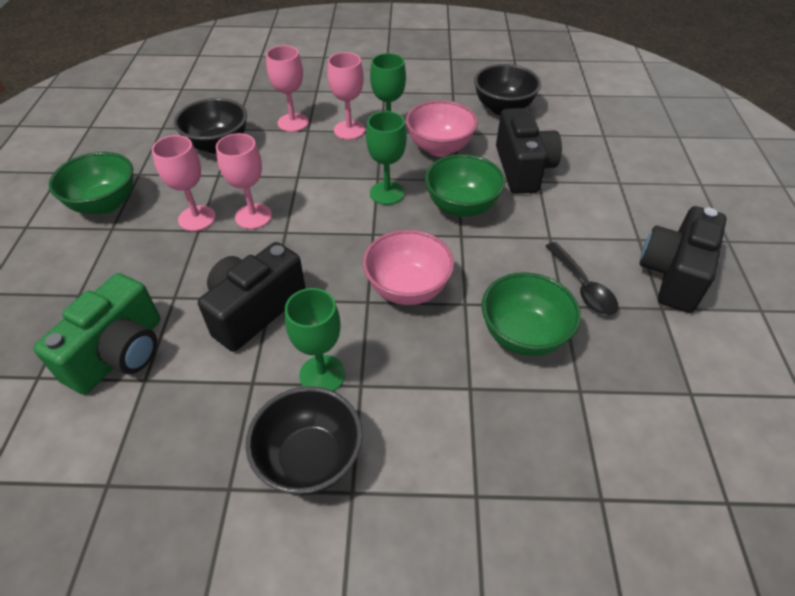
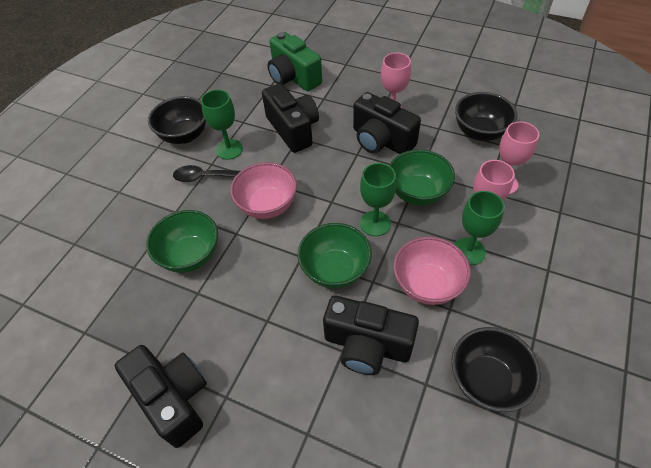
camera: 115 degrees right, 5 degrees up
green bowl [49,152,133,215] -> green bowl moved to [389,149,455,205]
pink goblet [216,133,272,229] -> black camera [353,92,421,154]
black spoon [546,242,618,315] -> black spoon moved to [173,165,240,182]

